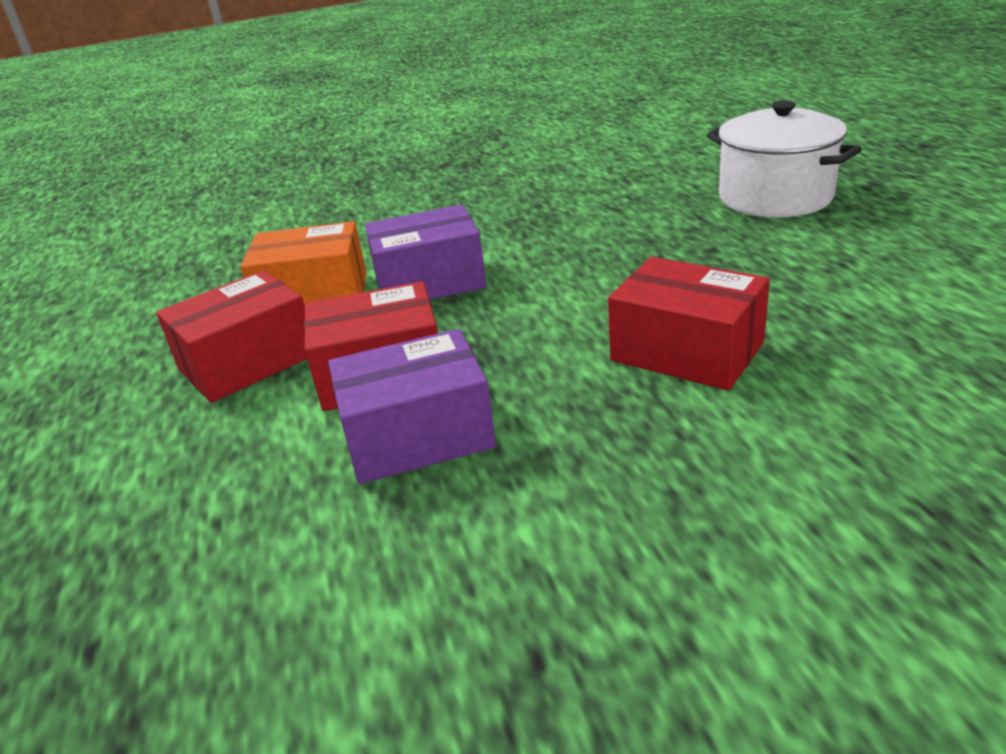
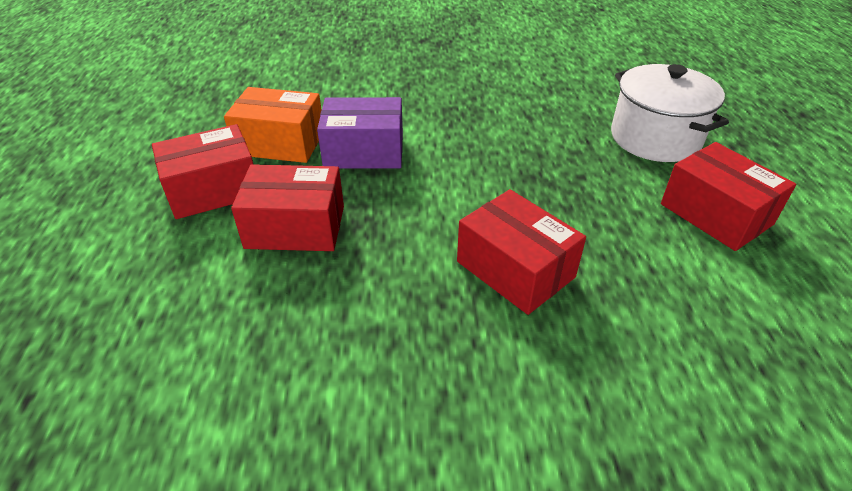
camera: 10 degrees right, 10 degrees up
purple box [328,329,496,484] -> none
none -> red box [661,142,796,251]

